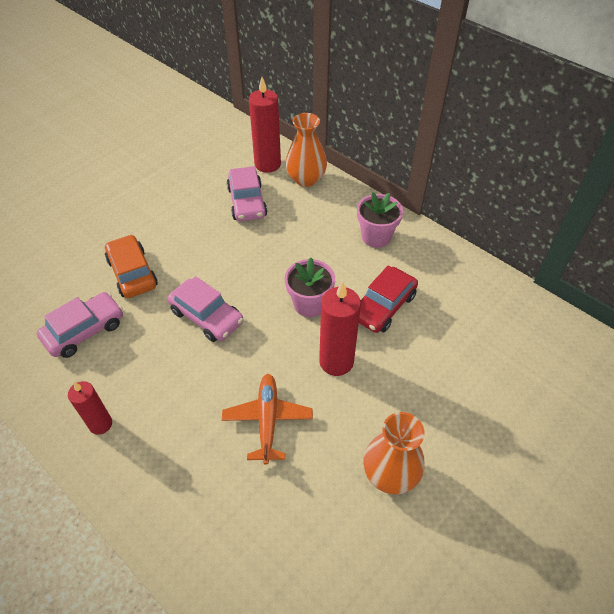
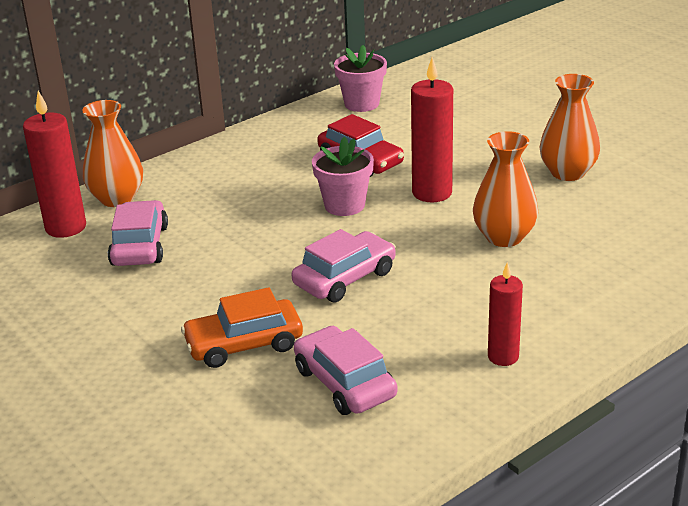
camera: 80 degrees left, 20 degrees down
orange plane [222,374,313,465] -> orange vase [473,131,538,247]
pink car [227,166,267,221] -> pink car turned 90 degrees counterclockwise [108,200,168,266]
pink flower pot [357,192,403,248] -> pink flower pot moved to [334,45,387,112]

